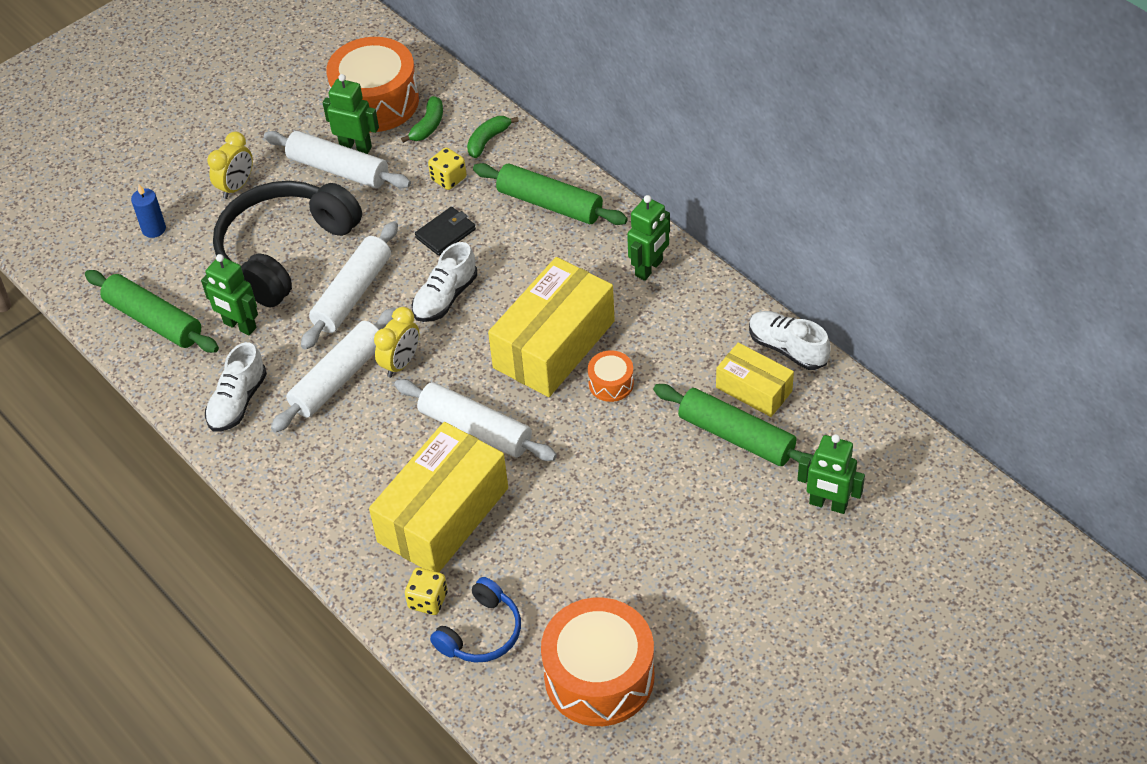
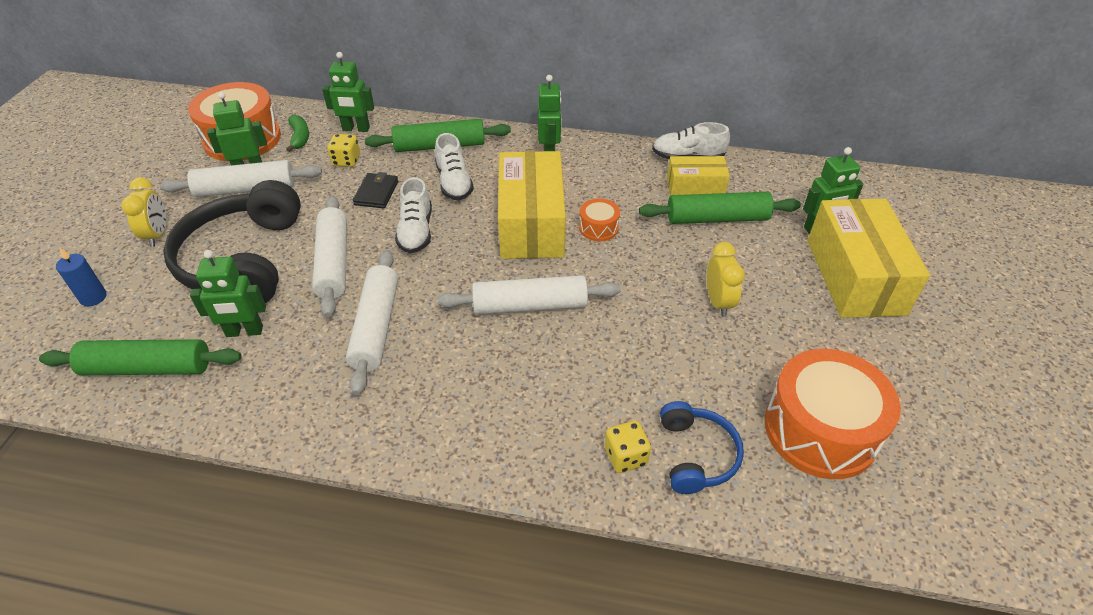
camera: 40 degrees left, 5 degrees down
white shoe [205,342,267,432] -> white shoe moved to [435,133,474,200]
yellow box [369,422,508,572] -> yellow box moved to [808,198,930,318]
yellow clock [374,307,419,378] -> yellow clock moved to [707,242,745,317]
green banana [467,116,519,158] -> green robot [322,52,374,132]

